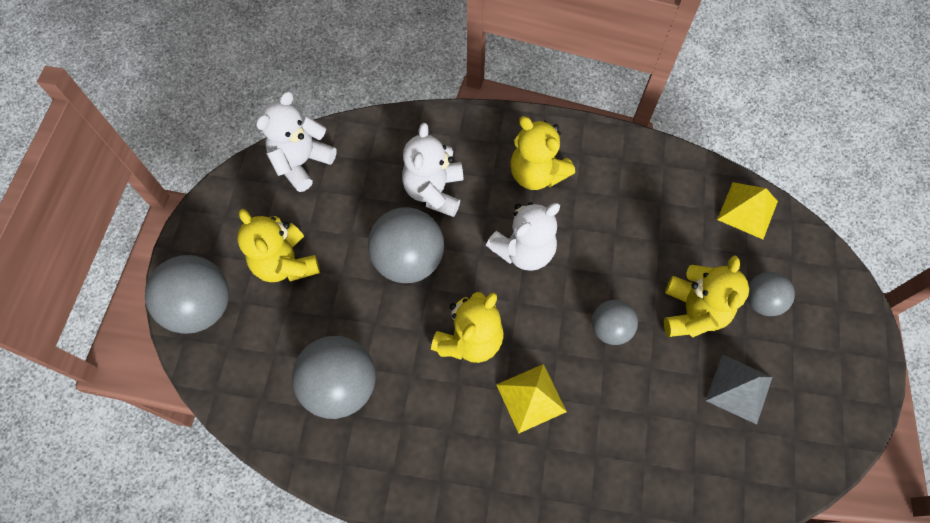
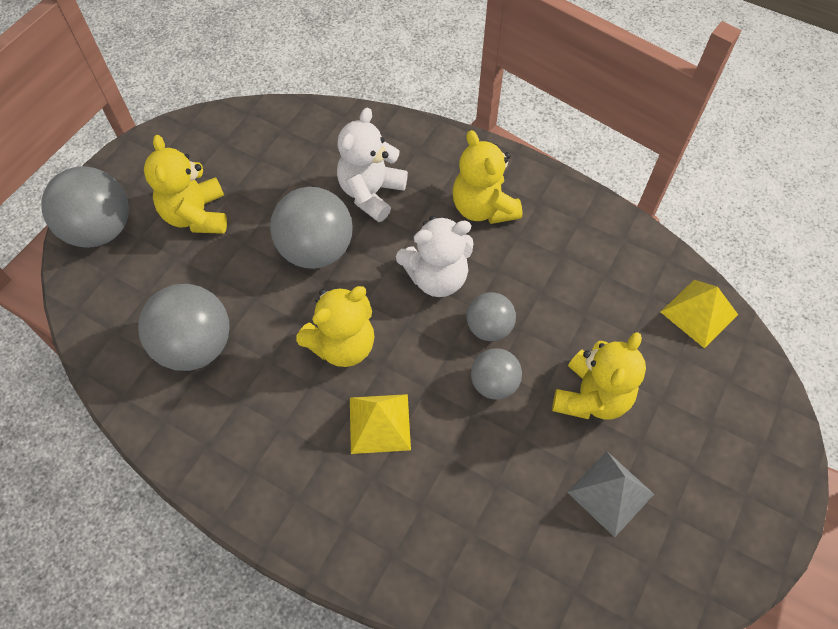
camera: 20 degrees right, 5 degrees down
white teddy bear [256,91,337,192] -> none
grey ball [747,272,795,316] -> grey ball moved to [467,292,516,341]

